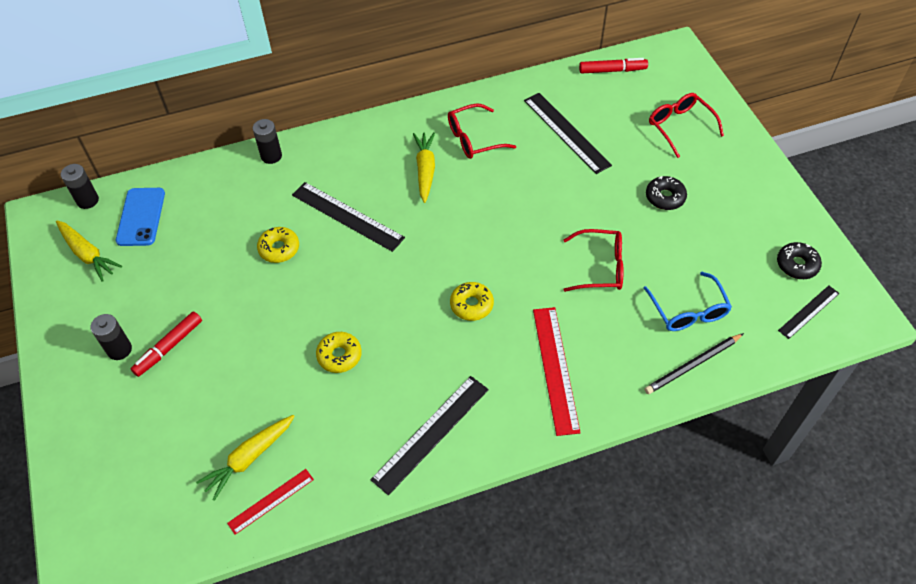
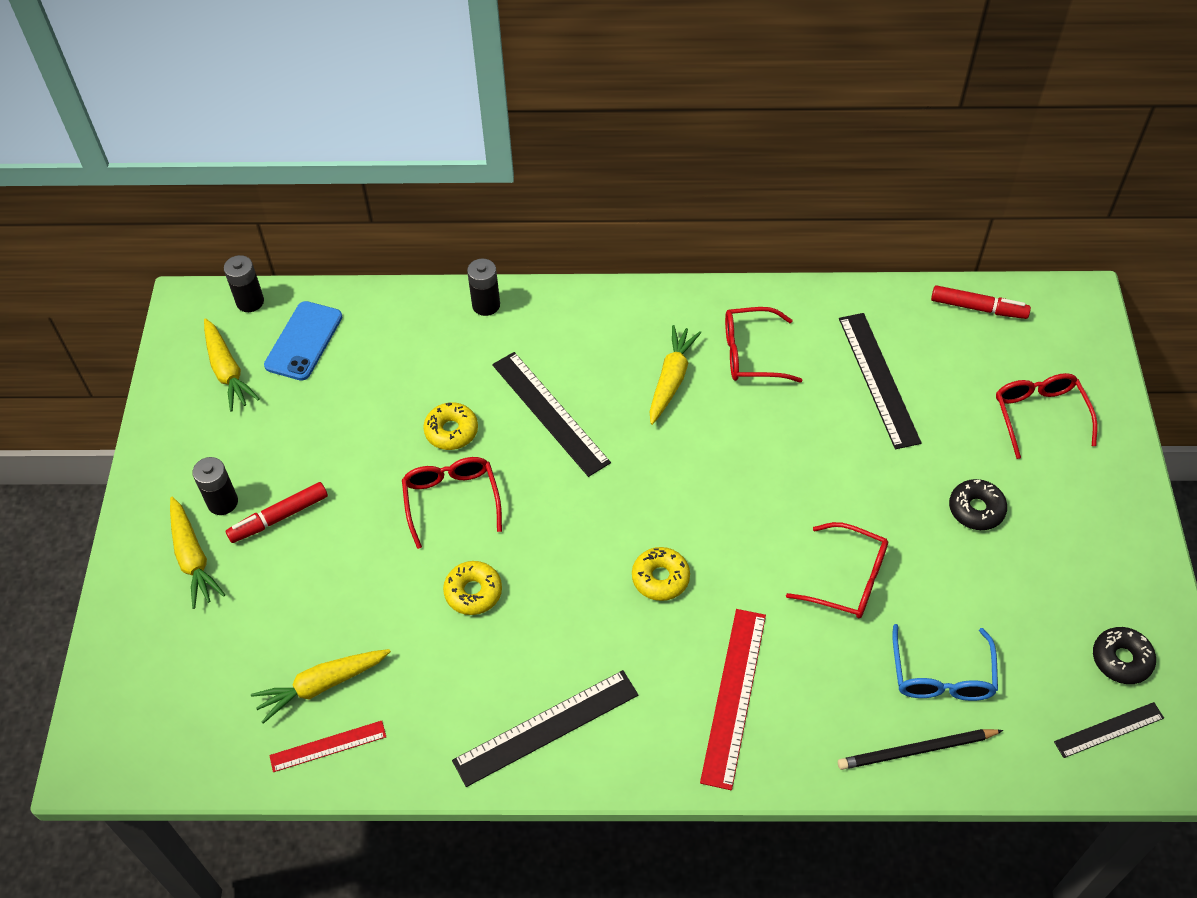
camera: 20 degrees right, 0 degrees up
none -> yellow carrot [170,497,225,609]
none -> red glasses [402,457,502,549]

